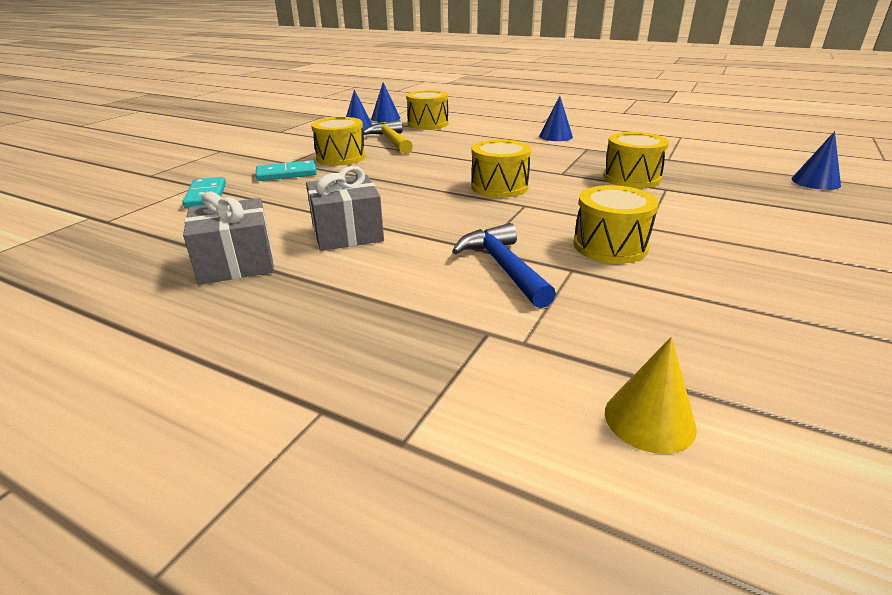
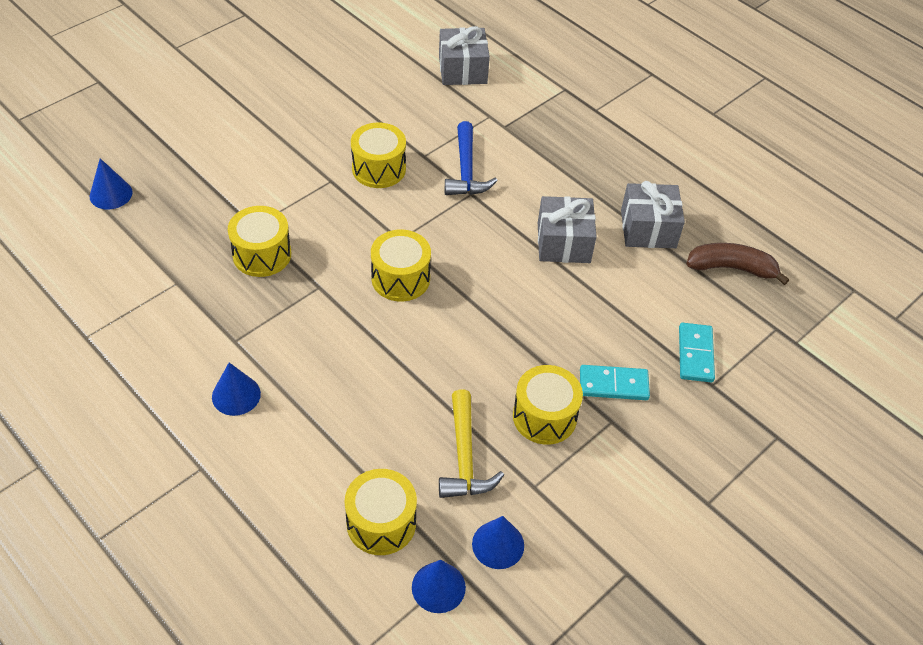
camera: 165 degrees left, 20 degrees up
yellow cone [605,337,697,454] -> grey gift [439,26,490,85]
none -> brown banana [686,243,789,285]

